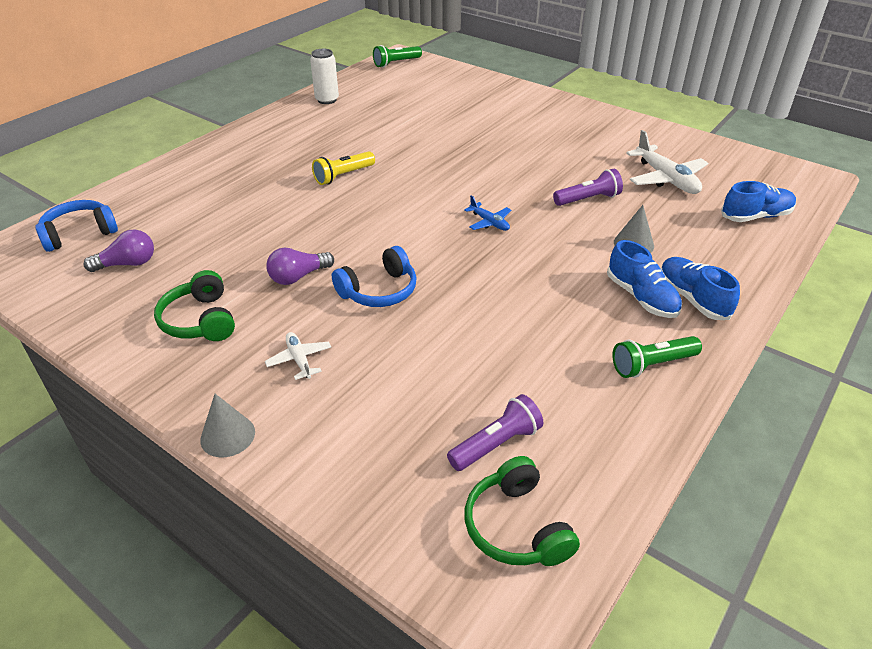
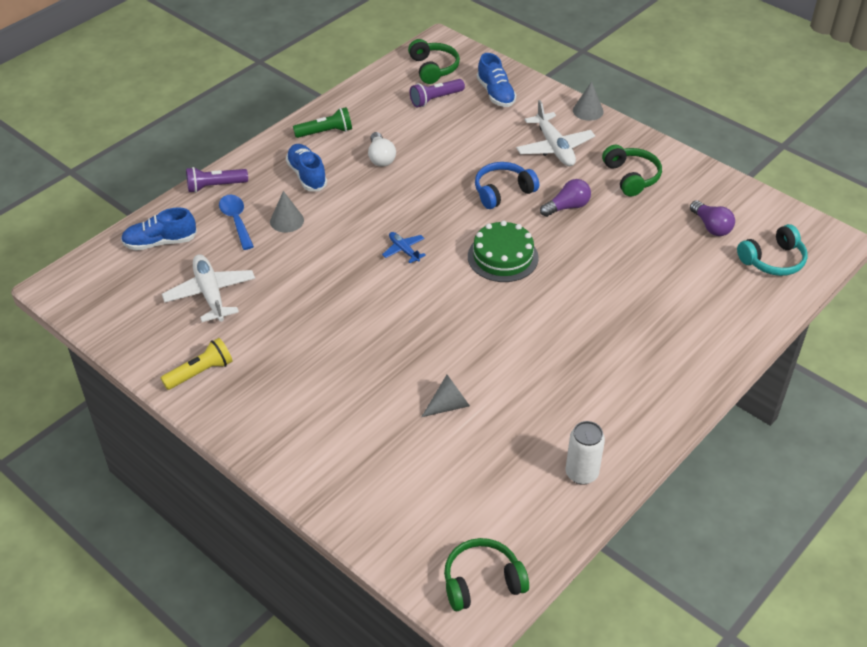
camera: 175 degrees left, 5 degrees up
blue headphones [35,200,118,252] -> turquoise headphones [737,224,808,276]
purple light bulb [84,229,154,272] -> purple light bulb turned 105 degrees counterclockwise [690,200,735,236]
white plane [265,332,331,380] -> white plane [516,100,595,166], size x1.86
yellow flashlight [312,151,375,185] -> yellow flashlight moved to [161,338,232,390]
green flashlight [373,45,422,67] -> green headphones [444,538,529,611]
purple flashlight [553,169,623,206] -> purple flashlight moved to [186,167,248,193]
blue shoe [661,257,740,320] -> blue shoe moved to [477,53,517,107]
none -> blue spoon [219,195,254,250]
none -> white light bulb [368,132,396,167]
none -> grey cone [421,375,470,417]
none -> green cake [468,221,539,282]

